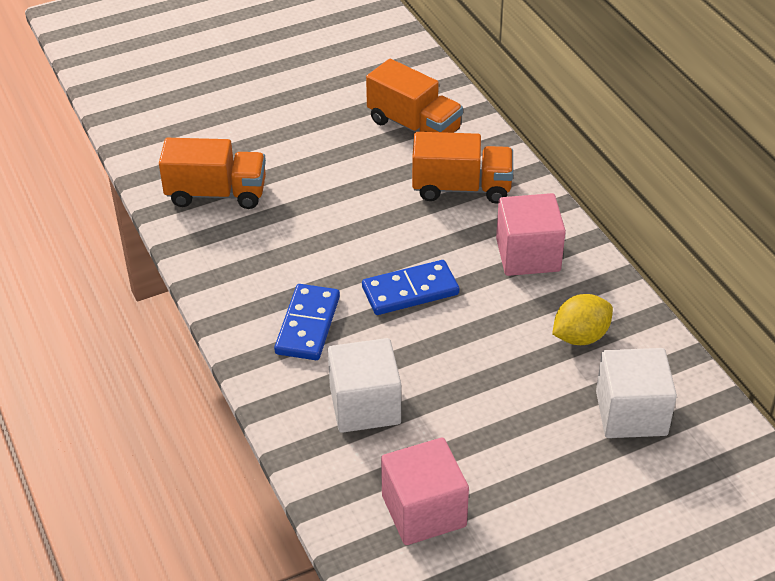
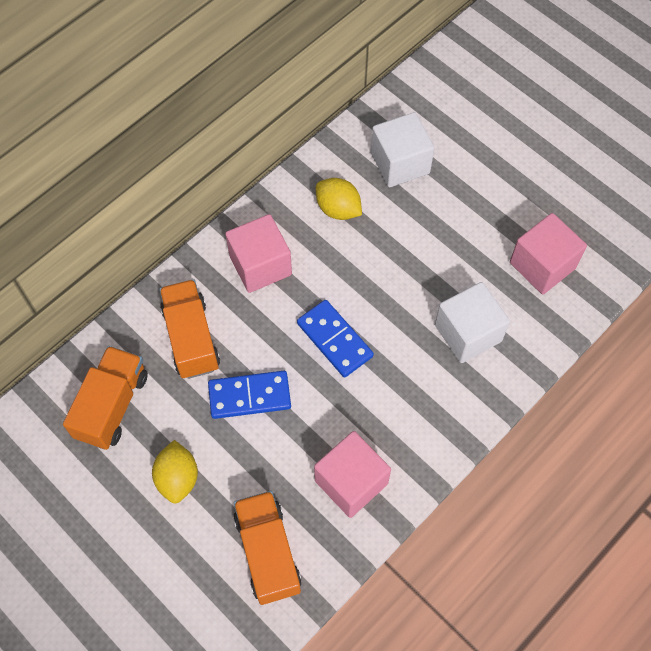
camera: 110 degrees left, 20 degrees up
blue domino [274,284,340,360] -> blue domino moved to [208,371,291,419]
none -> yellow lemon [152,440,198,504]
none -> pink cube [314,431,391,518]

